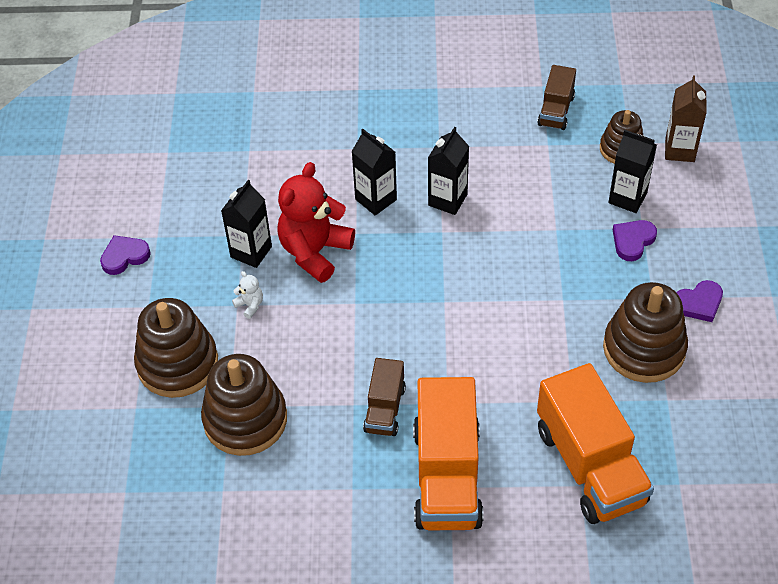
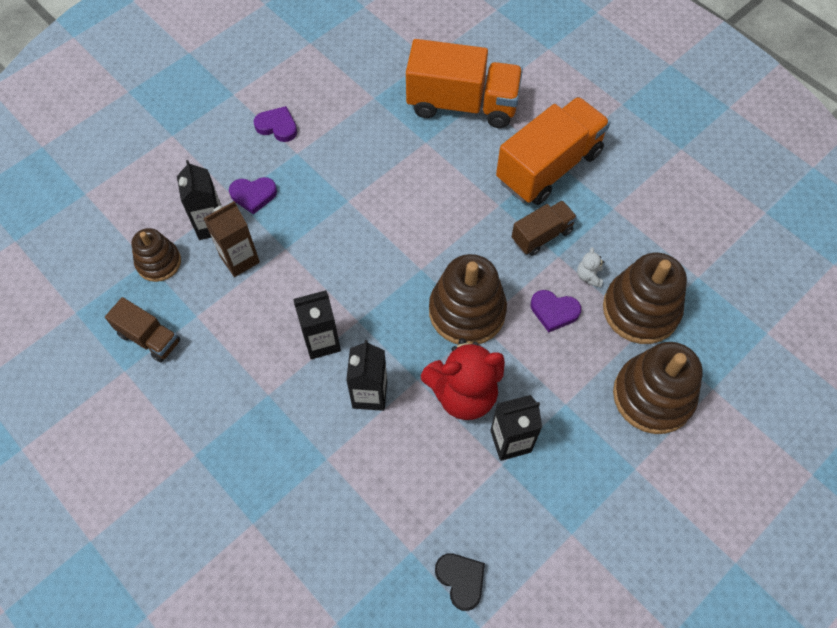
camera: 135 degrees left, 10 degrees up
purple heart [100,235,151,275] -> purple heart moved to [531,290,581,332]
white teddy bear [232,271,263,319] -> white teddy bear moved to [577,247,604,288]
brown truck [537,65,576,130] -> brown truck turned 60 degrees clockwise [105,297,180,362]
orange truck [537,363,654,524] -> orange truck turned 75 degrees clockwise [406,39,523,128]
brown stacking toy [603,282,688,383] -> brown stacking toy moved to [429,254,507,345]
brown carton [665,76,706,162] -> brown carton moved to [203,201,260,277]
none -> black heart [435,553,485,611]

